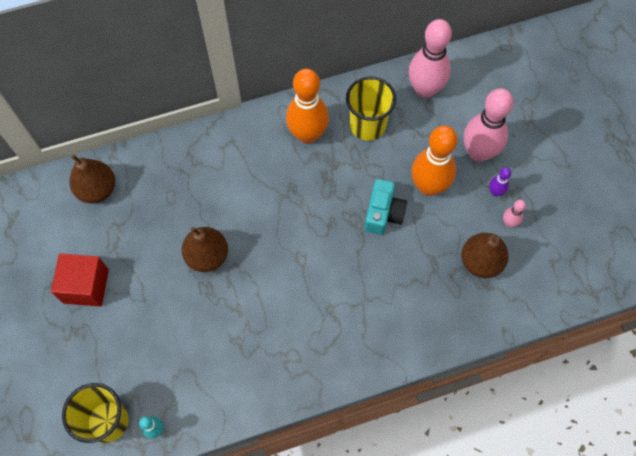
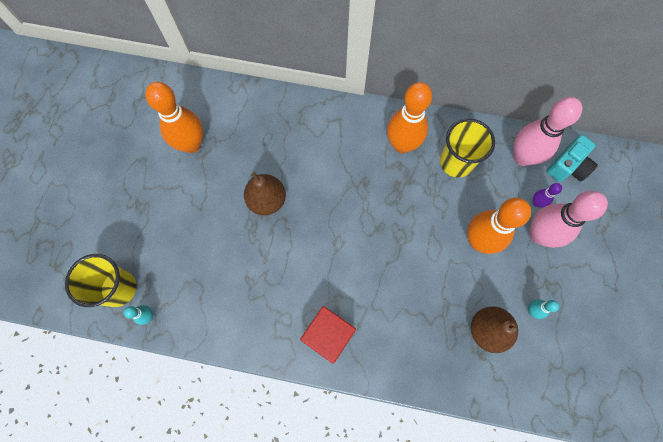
camera: 30 degrees right, 5 degrees up
red cube [51,253,109,307] -> red cube moved to [300,306,356,364]
brown pear [69,155,115,203] -> none
turquoise camera [364,179,407,235] -> turquoise camera moved to [547,135,598,182]
purple bowling pin [489,167,511,197] -> purple bowling pin moved to [532,183,562,207]
pink bowling pin [503,200,526,228] -> turquoise bowling pin [528,299,559,319]
none -> orange bowling pin [145,82,203,153]

